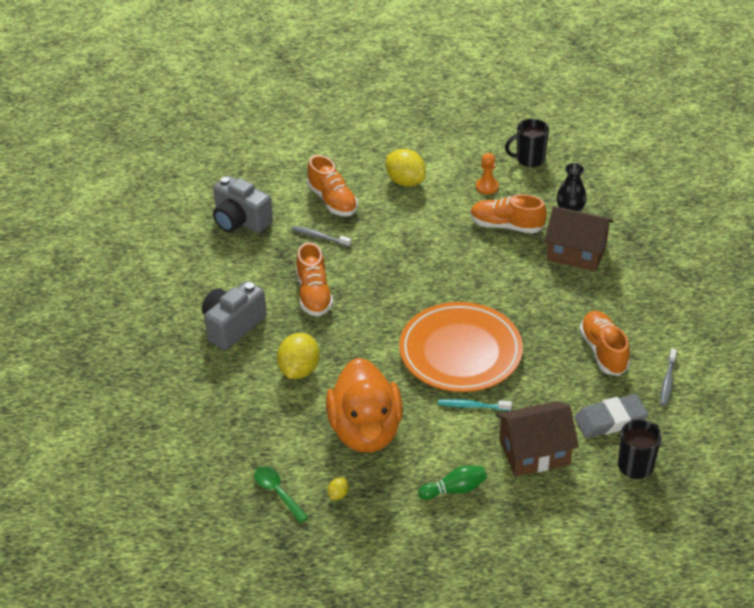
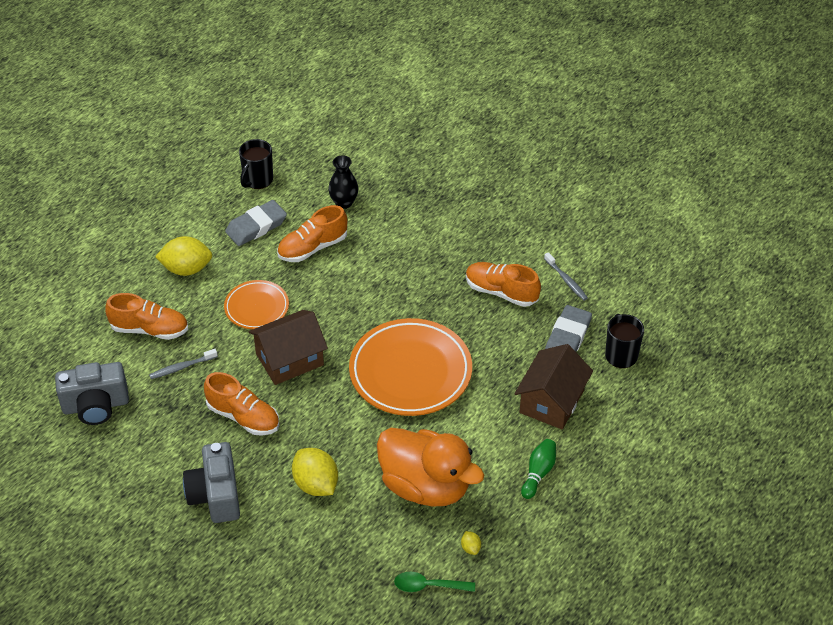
camera: 50 degrees left, 5 degrees up
turquoise toothbrush [438,399,512,411] -> none
orange pawn [476,153,499,194] -> grey eraser [225,200,287,246]
brown house [544,206,613,272] -> brown house moved to [248,310,328,385]
none -> orange plate [224,280,289,329]

